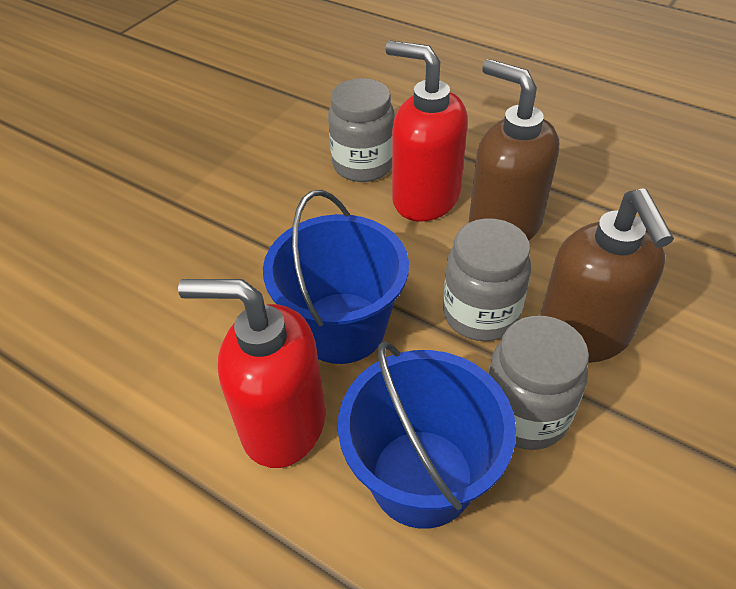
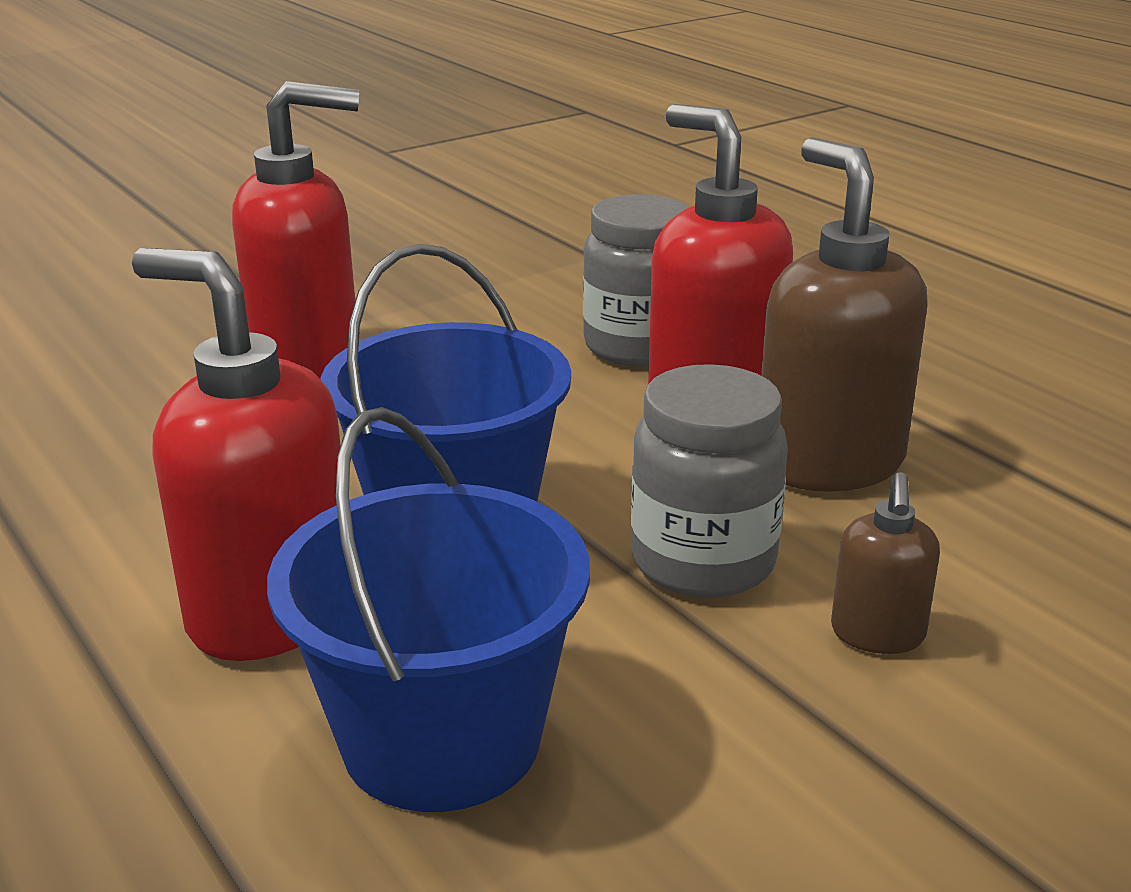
camera: 20 degrees right, 20 degrees down
grey jar [488,316,589,450] -> none
brown soap dispenser [540,189,674,363] -> brown soap dispenser [831,472,940,654], size x0.49
none -> red soap dispenser [232,81,359,380]

